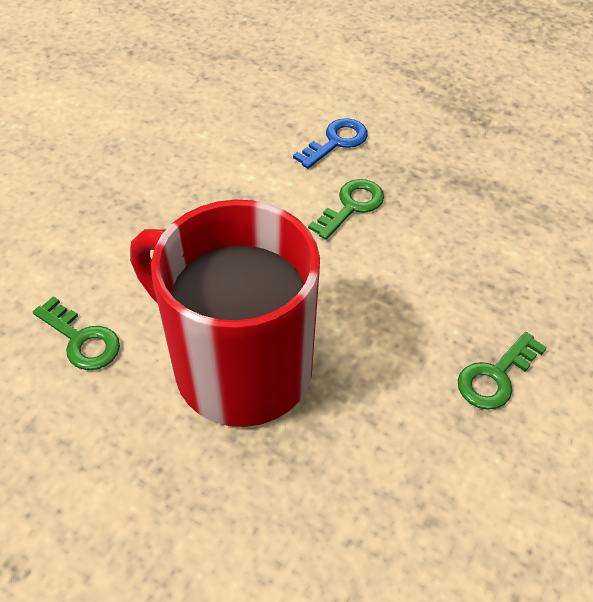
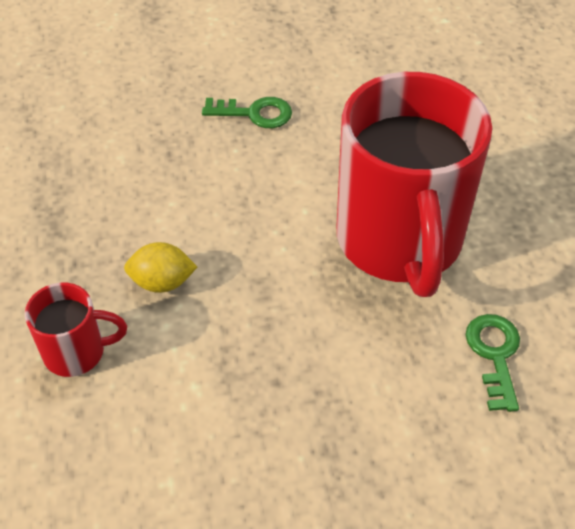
camera: 130 degrees left, 0 degrees up
blue key [293,118,368,169] -> red mug [25,282,127,377]
green key [308,179,384,240] -> yellow lemon [124,242,197,293]

